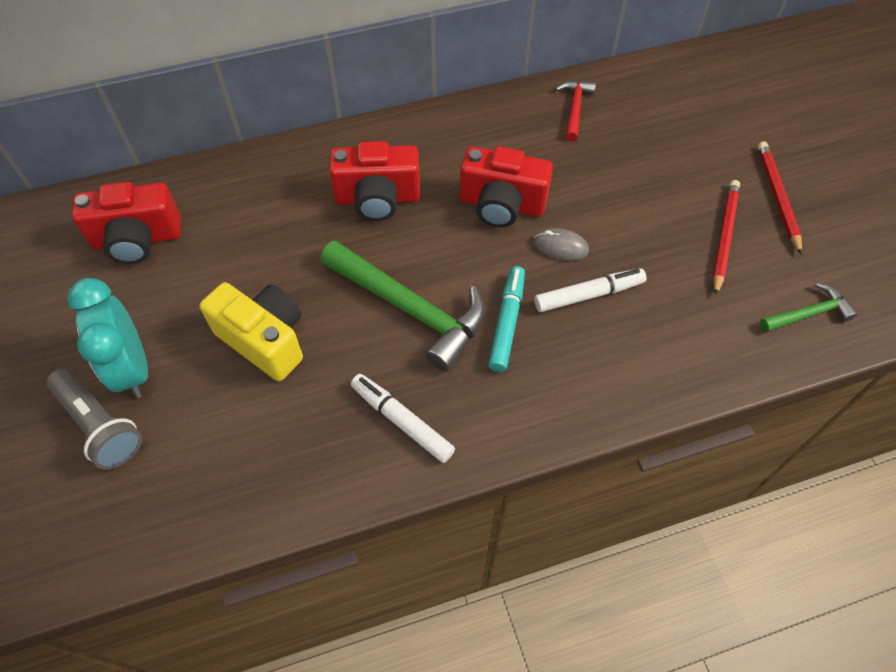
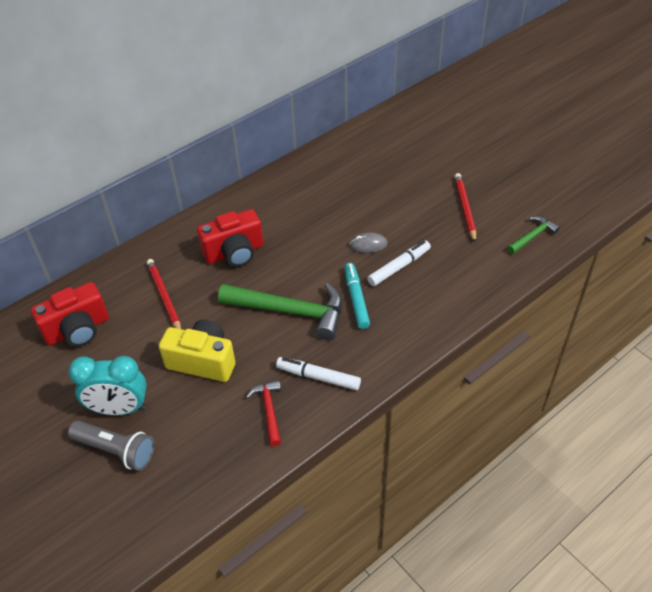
camera: 20 degrees left, 10 degrees down
turquoise clock [68,278,148,398] -> turquoise clock turned 45 degrees counterclockwise [68,356,147,415]
red camera [460,146,553,228] -> none
red hammer [555,80,596,142] -> red hammer moved to [246,380,281,446]
red pencil [758,141,802,255] -> red pencil moved to [147,259,181,329]

